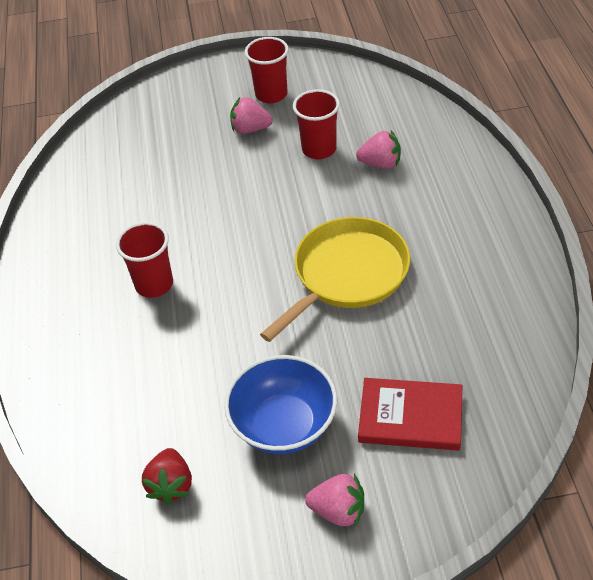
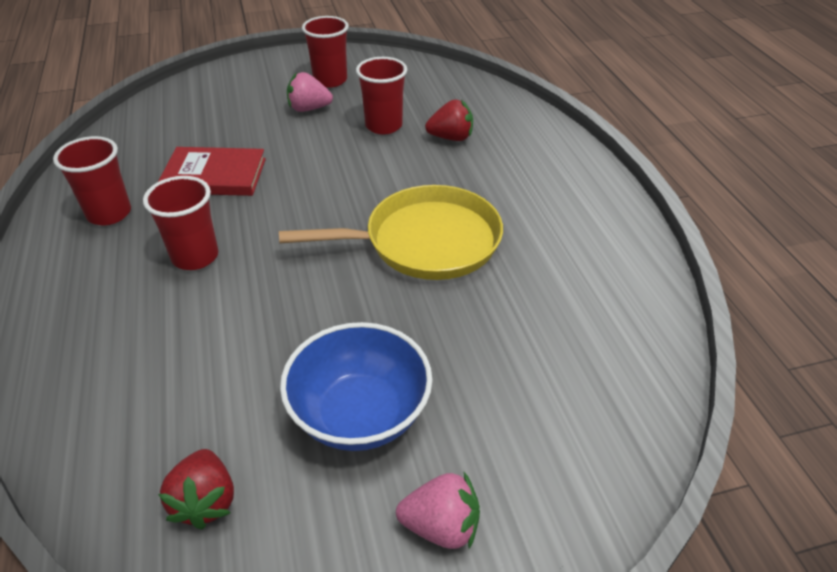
camera: 10 degrees left, 5 degrees down
yellow pan [260,217,410,342] -> yellow pan turned 45 degrees clockwise [279,185,503,280]
pink strawberry [356,131,401,169] -> red strawberry [425,99,473,141]
red book [358,378,462,451] -> red book moved to [158,147,266,196]
none -> red cup [53,136,131,225]

